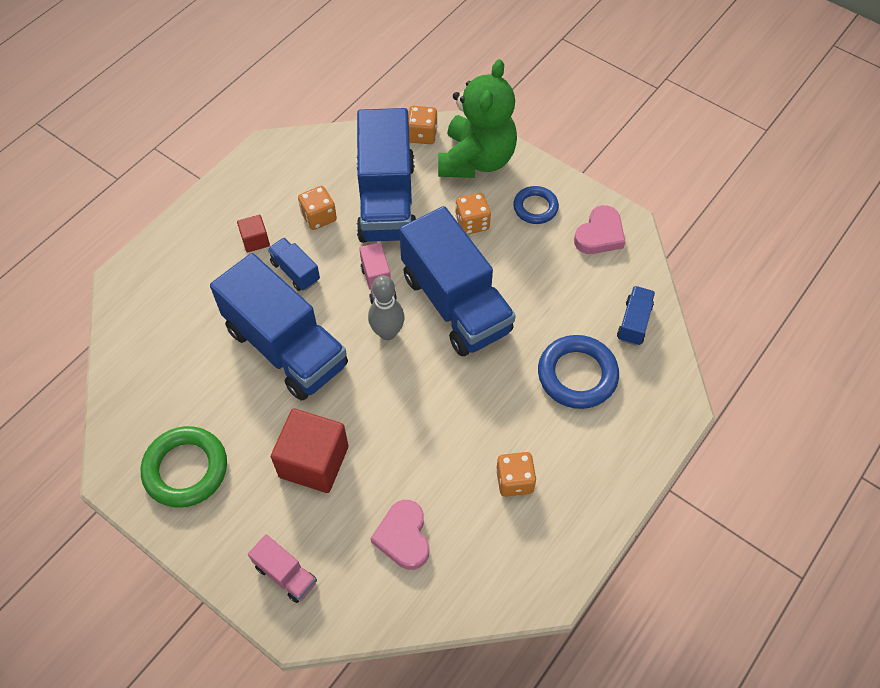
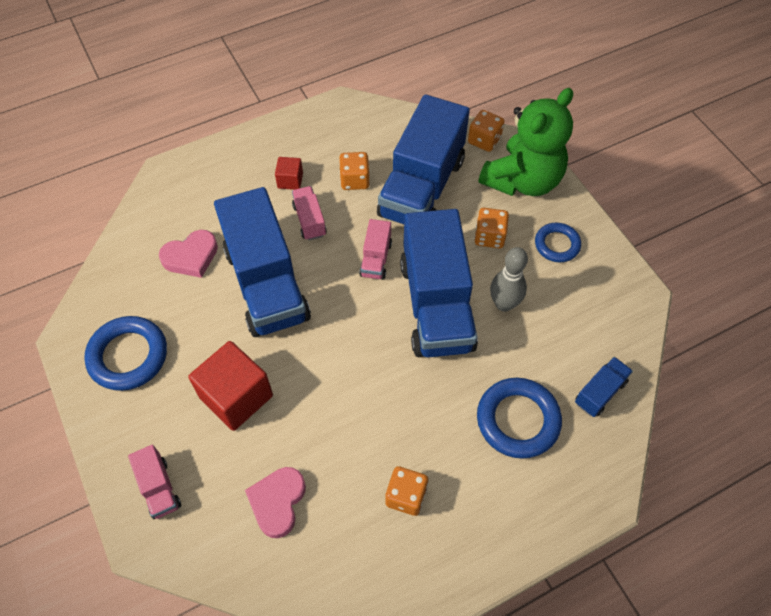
camera: 25 degrees right, 0 degrees up
green ring [141,426,227,508] -> blue ring [84,316,167,391]
blue truck [268,238,320,291] -> pink truck [292,186,327,240]
grey bowling pin [368,275,405,340] -> grey bowling pin moved to [490,247,528,312]
pink heart [574,205,625,254] -> pink heart moved to [159,230,218,278]

